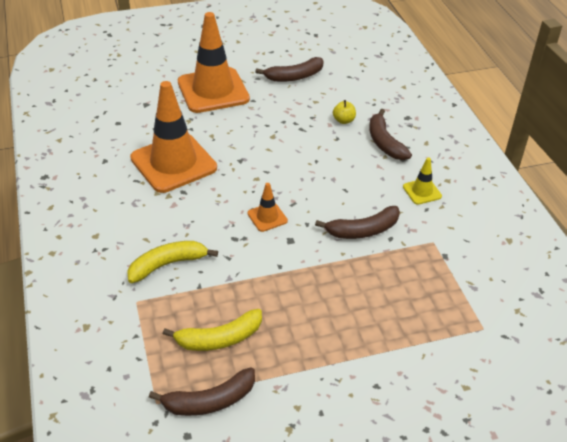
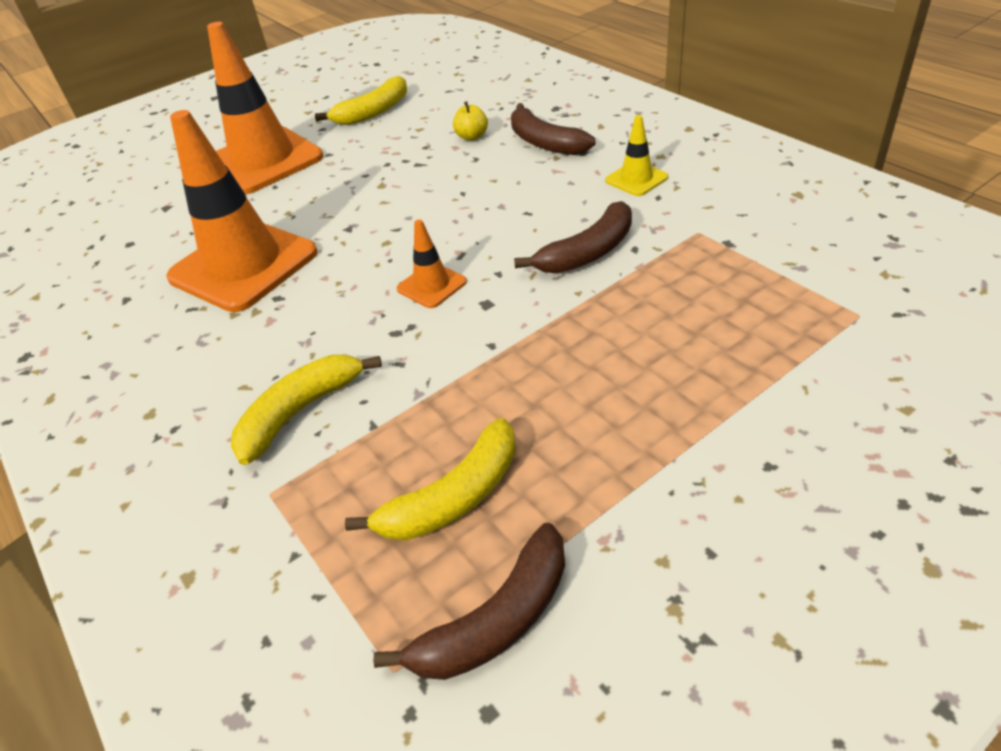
camera: 15 degrees left, 0 degrees up
brown banana [255,57,324,82] -> yellow banana [315,76,407,125]

